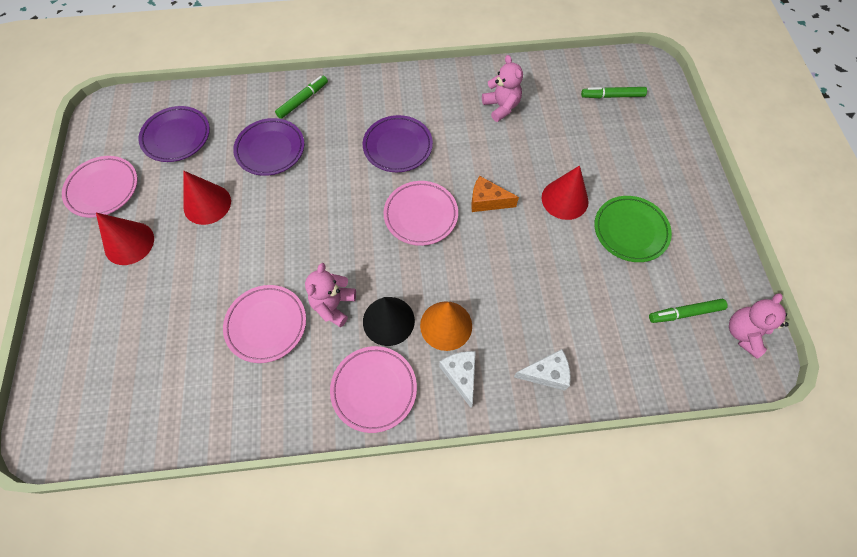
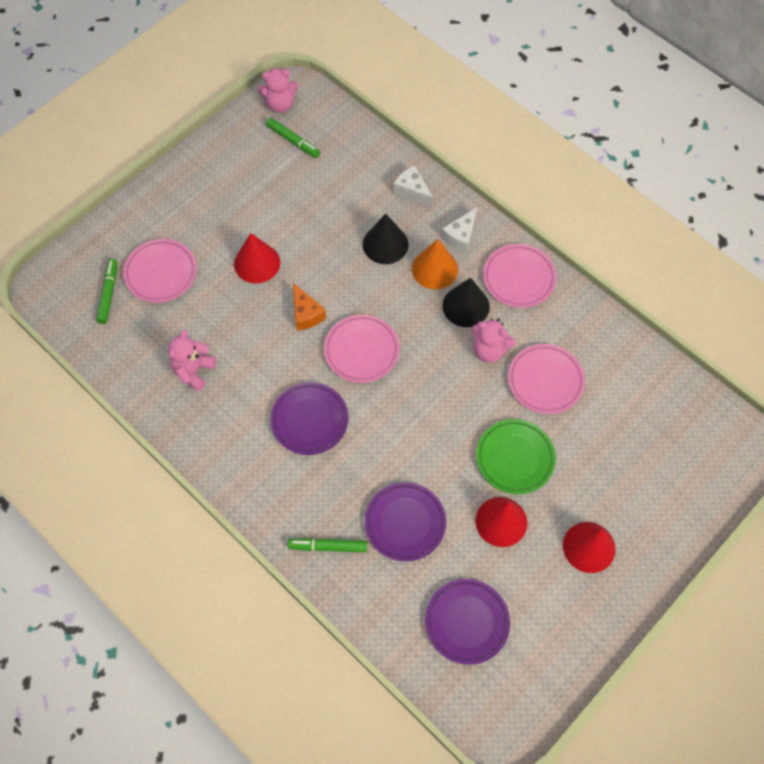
camera: 130 degrees left, 0 degrees up
pink plate [62,156,138,218] -> pink plate moved to [123,239,197,303]
pink teddy bear [305,263,356,327] -> pink teddy bear turned 45 degrees clockwise [472,318,516,363]
green marker [581,87,647,98] -> green marker turned 135 degrees counterclockwise [96,259,118,324]
green plate [594,196,672,262] -> green plate moved to [476,419,556,494]
none -> black cone [363,213,408,264]

